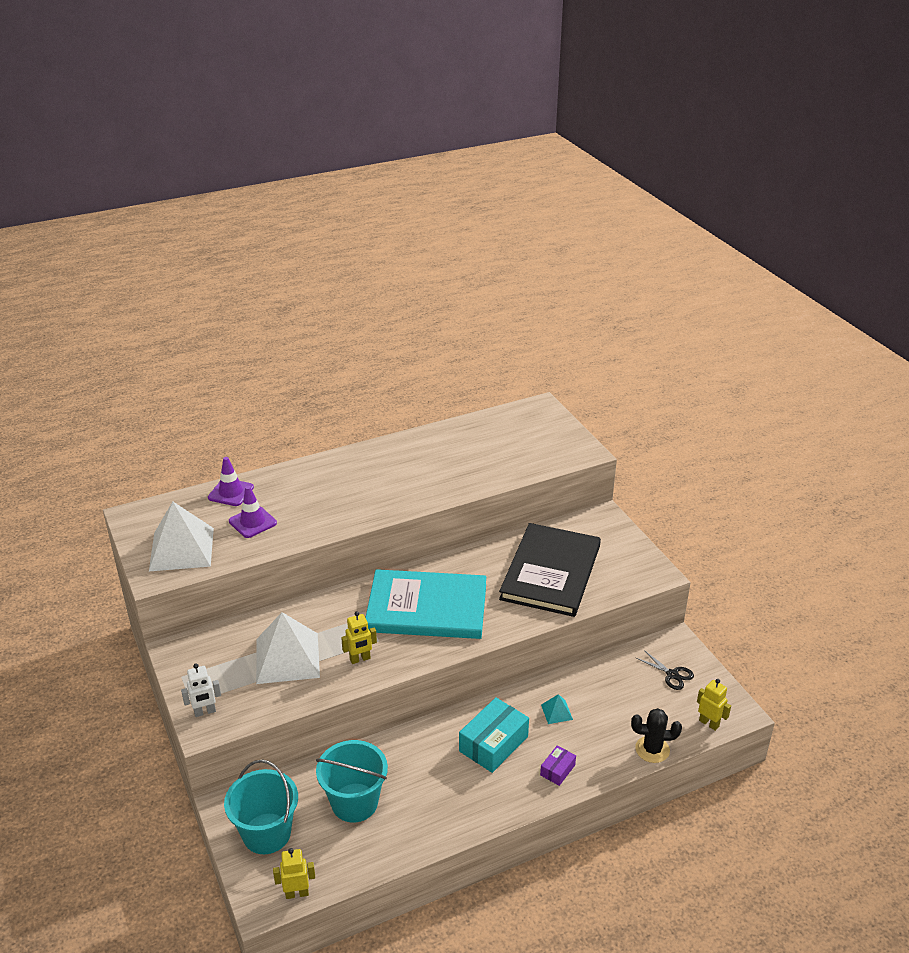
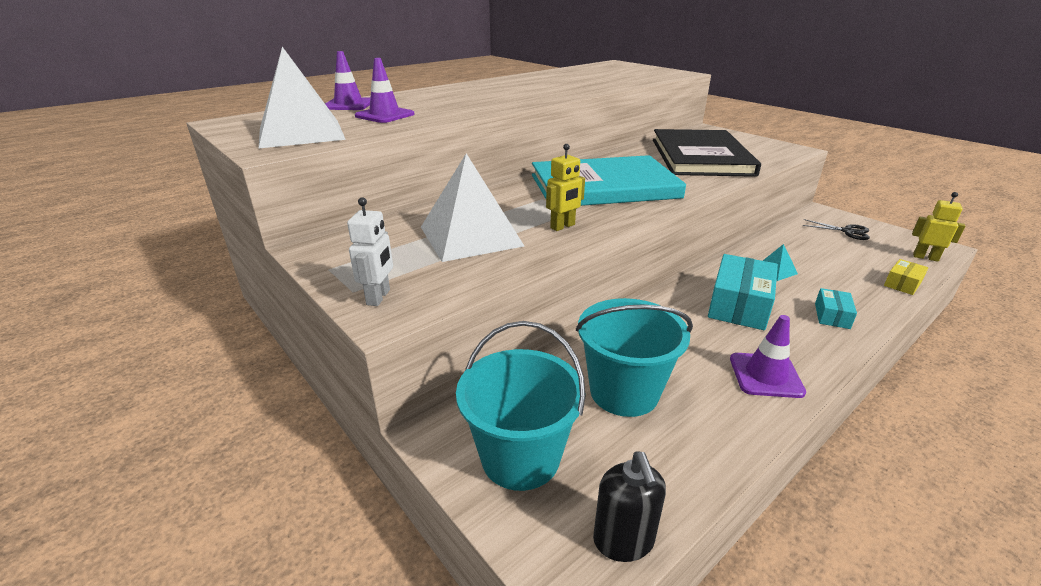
camera: 15 degrees left, 5 degrees down
white robot [181,663,221,717] -> white robot turned 45 degrees counterclockwise [347,197,393,306]
yellow robot [273,848,315,899] -> black soap dispenser [593,451,666,562]
purple box [540,745,576,786] -> turquoise box [815,288,857,329]
black cactus [631,708,682,763] -> yellow box [884,259,928,295]
none -> purple traffic cone [730,315,806,398]

